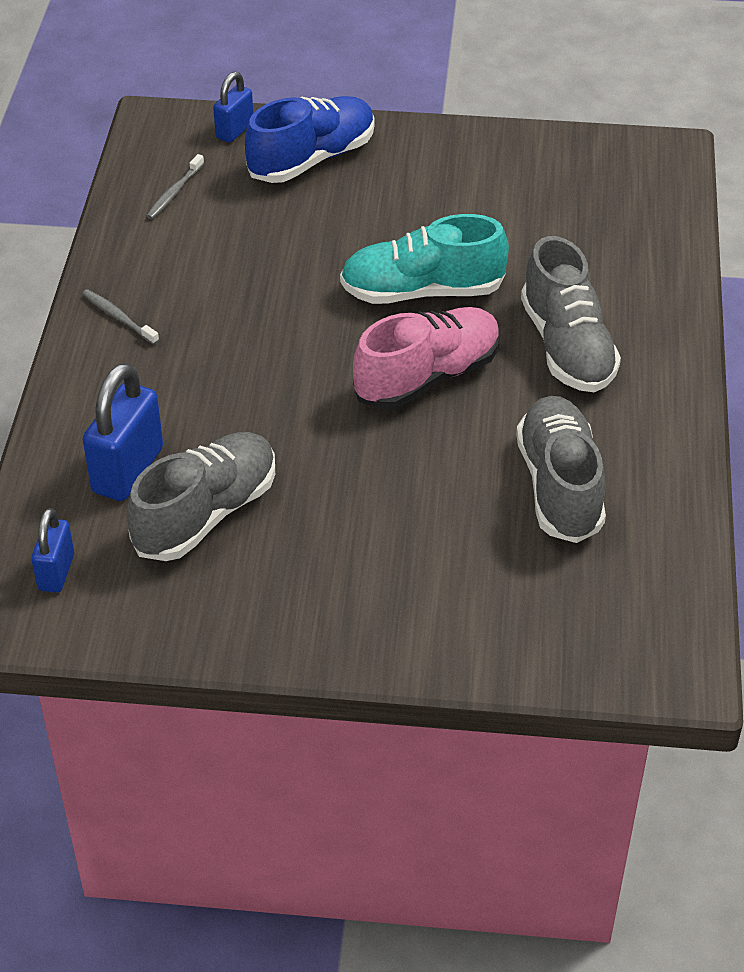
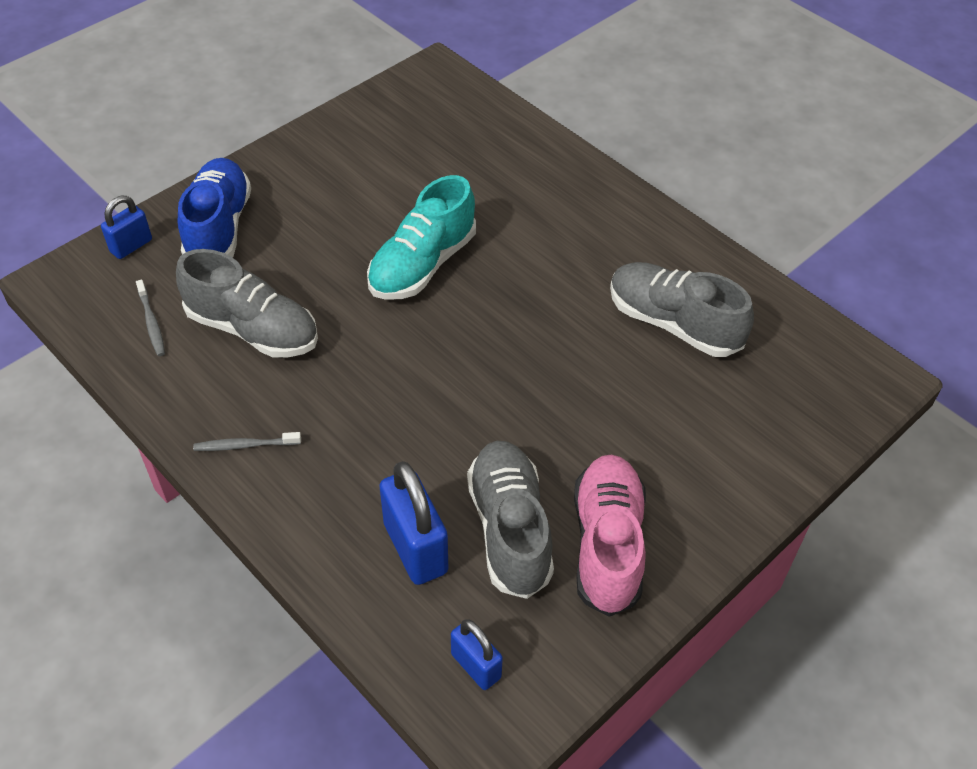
camera: 50 degrees left, 5 degrees up
blue padlock [213,72,253,143] -> blue padlock turned 60 degrees clockwise [101,196,152,259]
pink shoe [353,307,500,409] -> pink shoe moved to [574,455,646,617]
grey shoe [521,236,621,392] -> grey shoe moved to [176,249,318,357]

